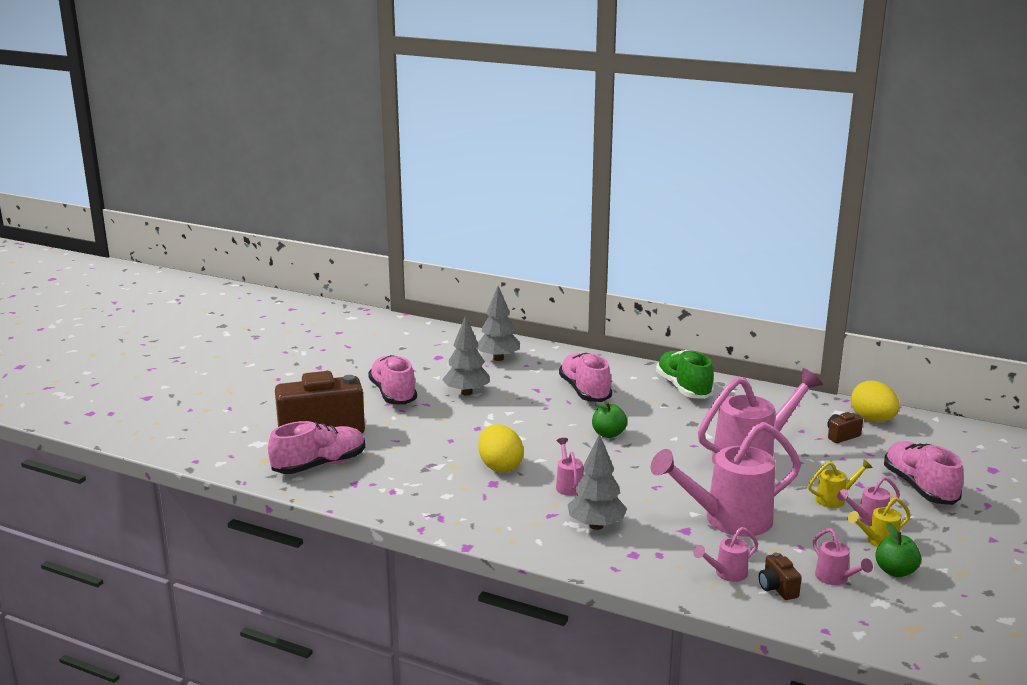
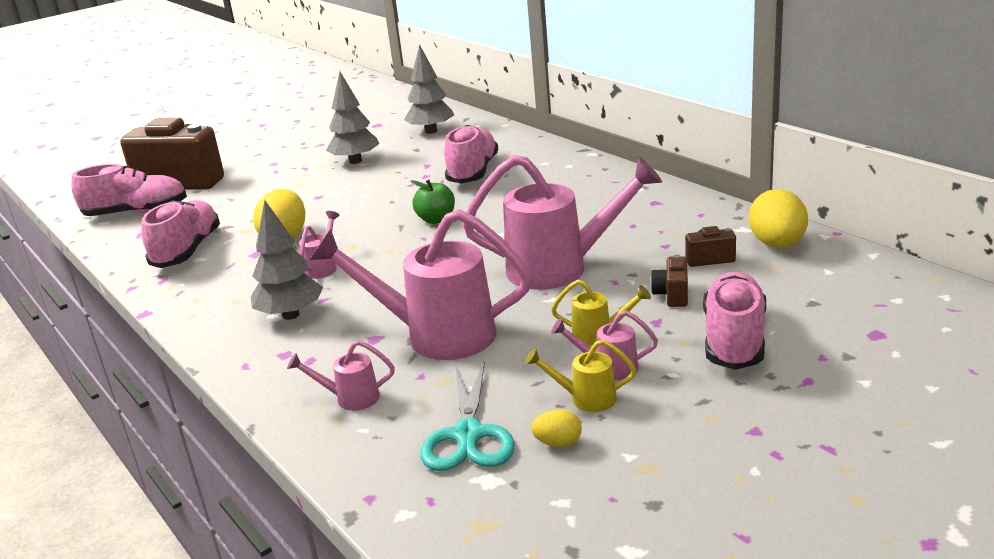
camera: 30 degrees right, 5 degrees up
pink shoe [368,355,417,405] -> pink shoe moved to [141,200,220,268]
green shoe [656,350,714,399] -> none
brown camera [759,553,802,600] -> brown camera moved to [650,254,688,307]
pink watering can [813,528,873,585] -> turquoise scissors [420,361,515,471]
green apple [875,522,921,577] -> yellow egg [531,409,582,447]

